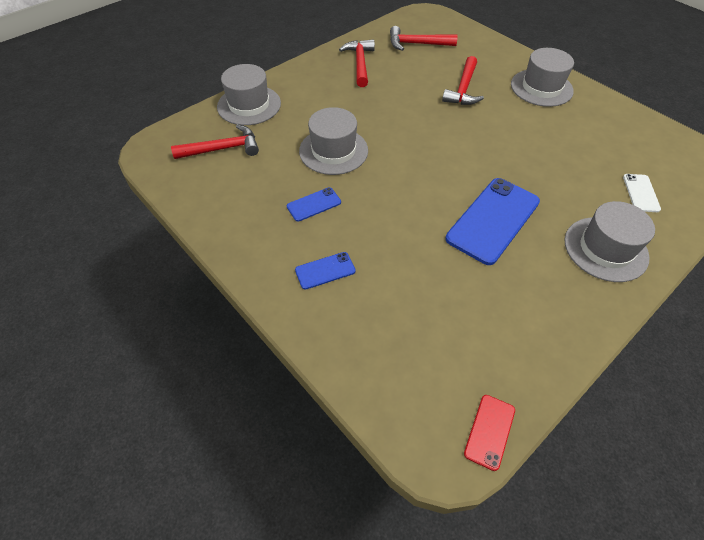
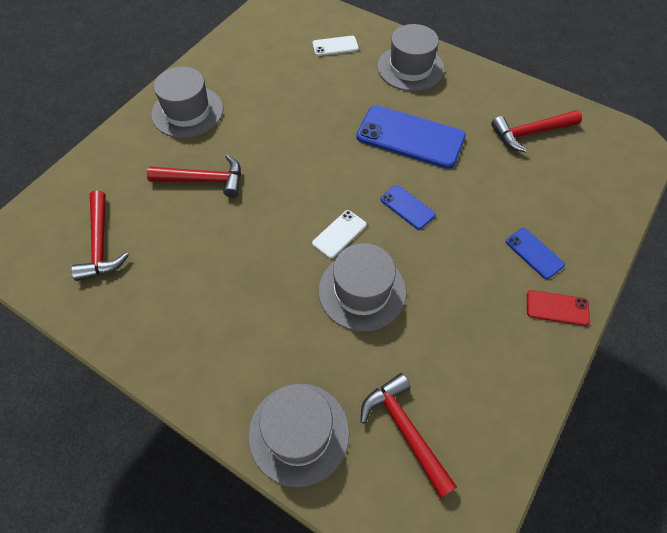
camera: 105 degrees left, 5 degrees up
blue phone [287,187,341,222] -> blue phone moved to [380,185,436,230]
red hammer [339,39,375,87] -> red hammer moved to [491,110,582,152]
red phone [464,395,515,471] -> red phone moved to [527,290,590,326]
none -> white phone [312,210,366,258]

